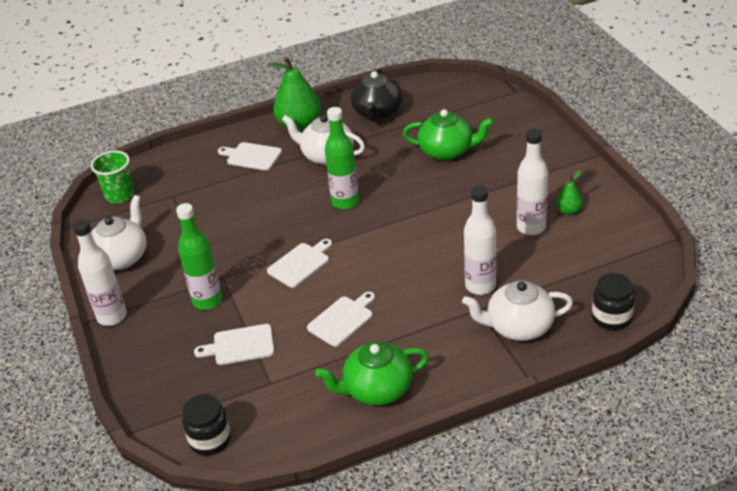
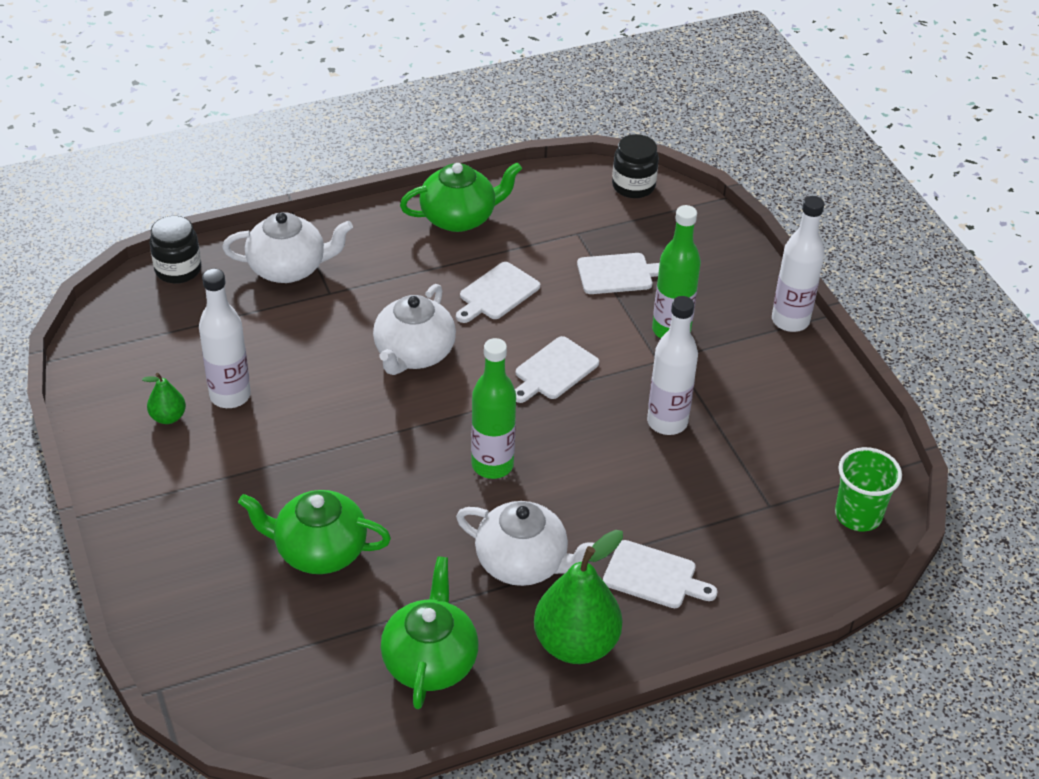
camera: 175 degrees right, 5 degrees up
white teapot [91,195,147,270] -> white teapot moved to [373,284,456,375]
black teapot [351,68,402,121] -> green teapot [381,556,479,709]
white bottle [464,186,496,295] -> white bottle moved to [647,296,698,435]

